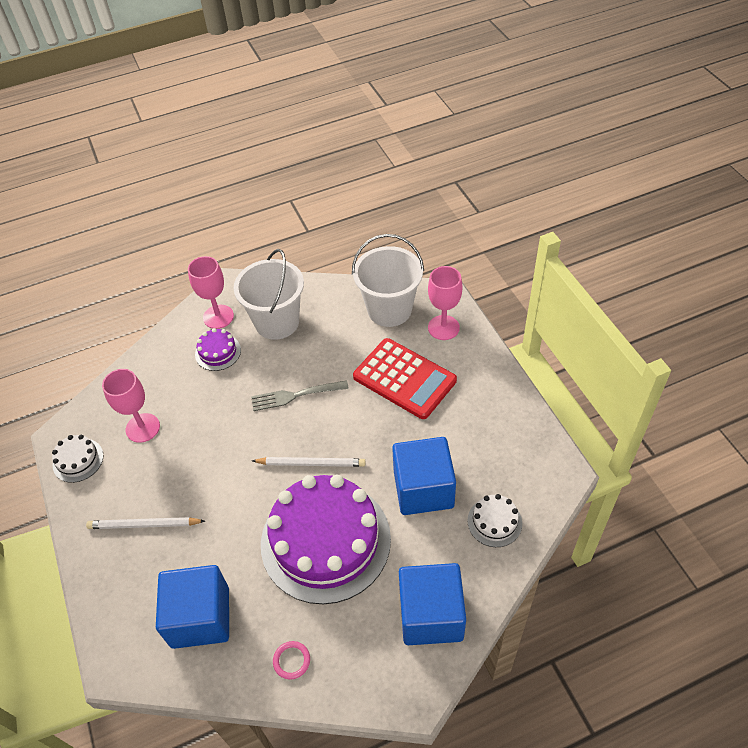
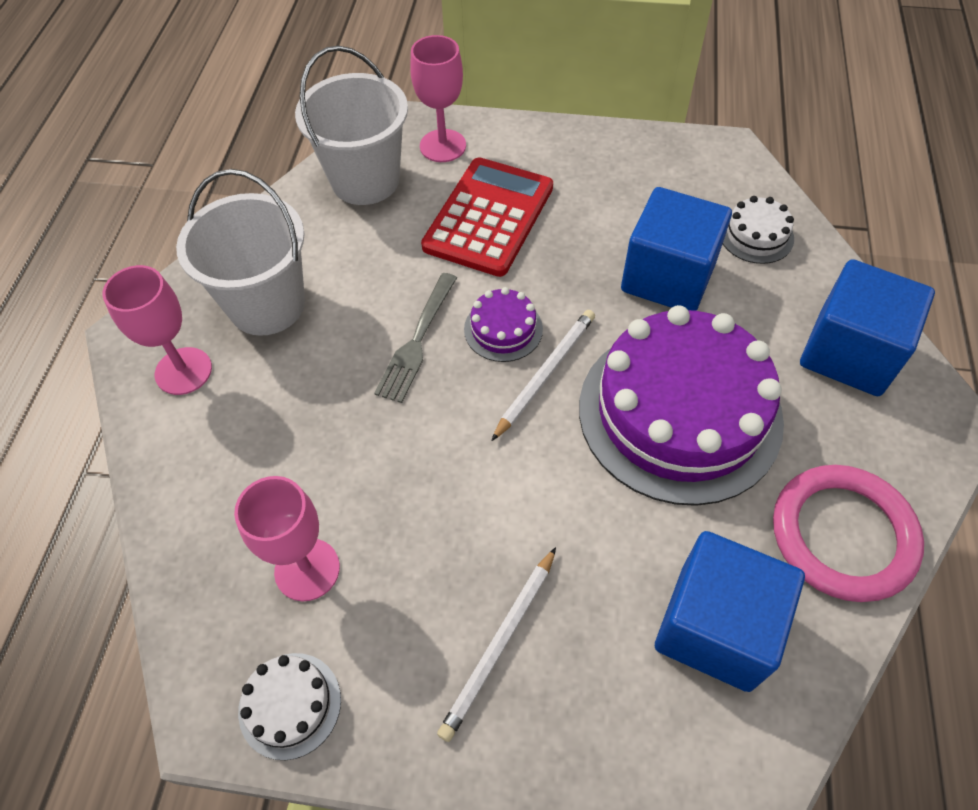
camera: 60 degrees left, 5 degrees up
purple cake [195,328,241,371] -> purple cake moved to [464,287,543,362]
pink ring [273,641,310,680] -> pink ring [773,465,924,602], size x2.46
red calculator [353,338,457,419] -> red calculator turned 45 degrees counterclockwise [421,157,553,277]

